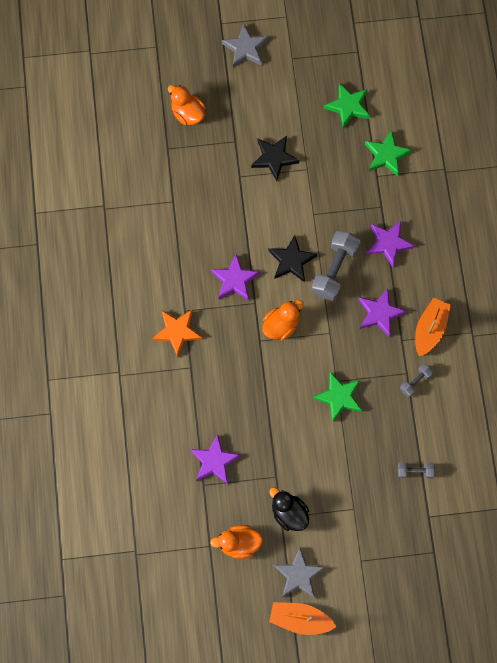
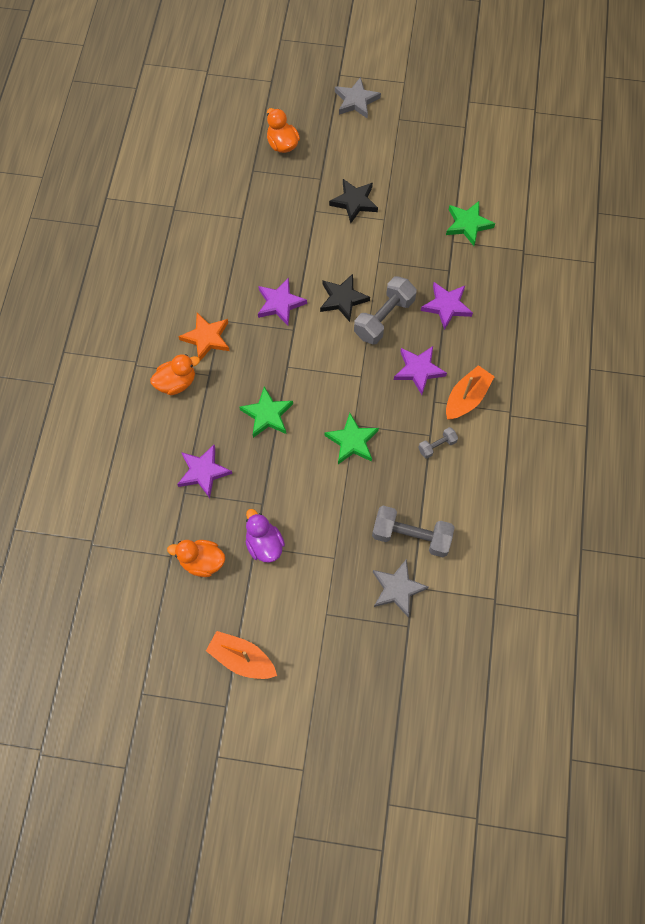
camera: 15 degrees right, 5 degrees down
orange duck [262,300,304,340] -> orange duck moved to [150,354,200,395]
black duck [269,487,309,531] -> purple duck [245,509,285,563]
grey star [273,548,325,598] -> grey star moved to [373,559,429,618]
green star [324,83,370,128] -> green star moved to [239,386,293,438]
grey dumbbell [398,462,435,478] -> grey dumbbell [372,506,455,557], size x1.94

